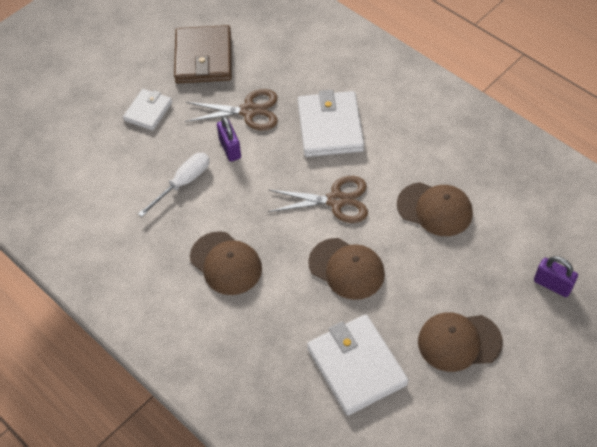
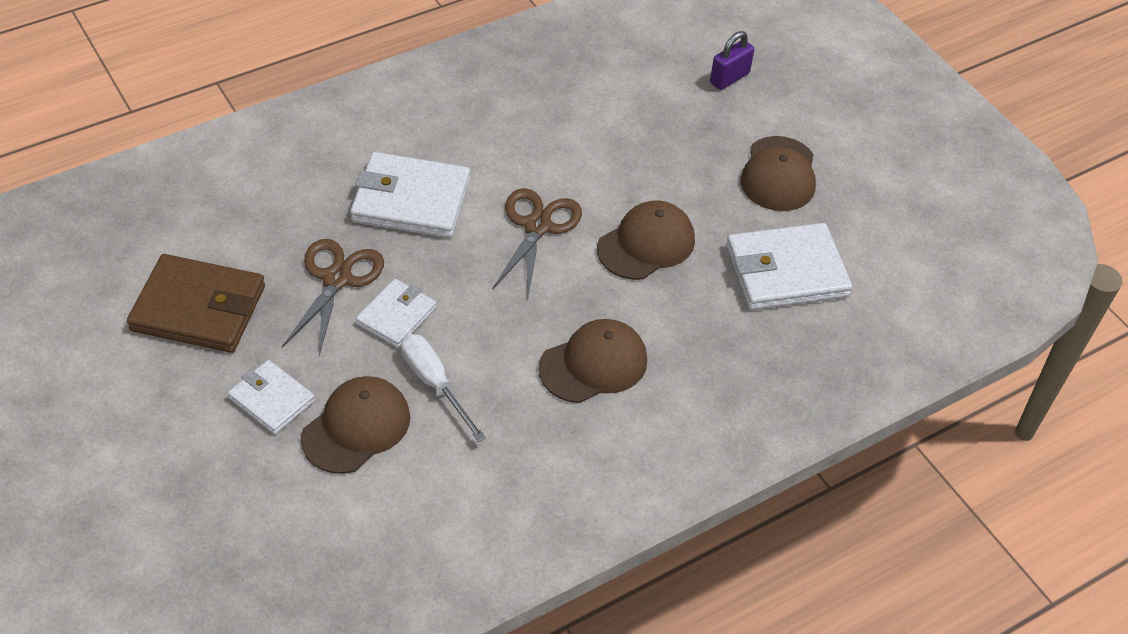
camera: 80 degrees left, 5 degrees down
purple padlock [217,116,241,162] -> white wallet [356,279,436,348]
brown cap [397,182,473,236] -> brown cap moved to [301,376,410,474]

